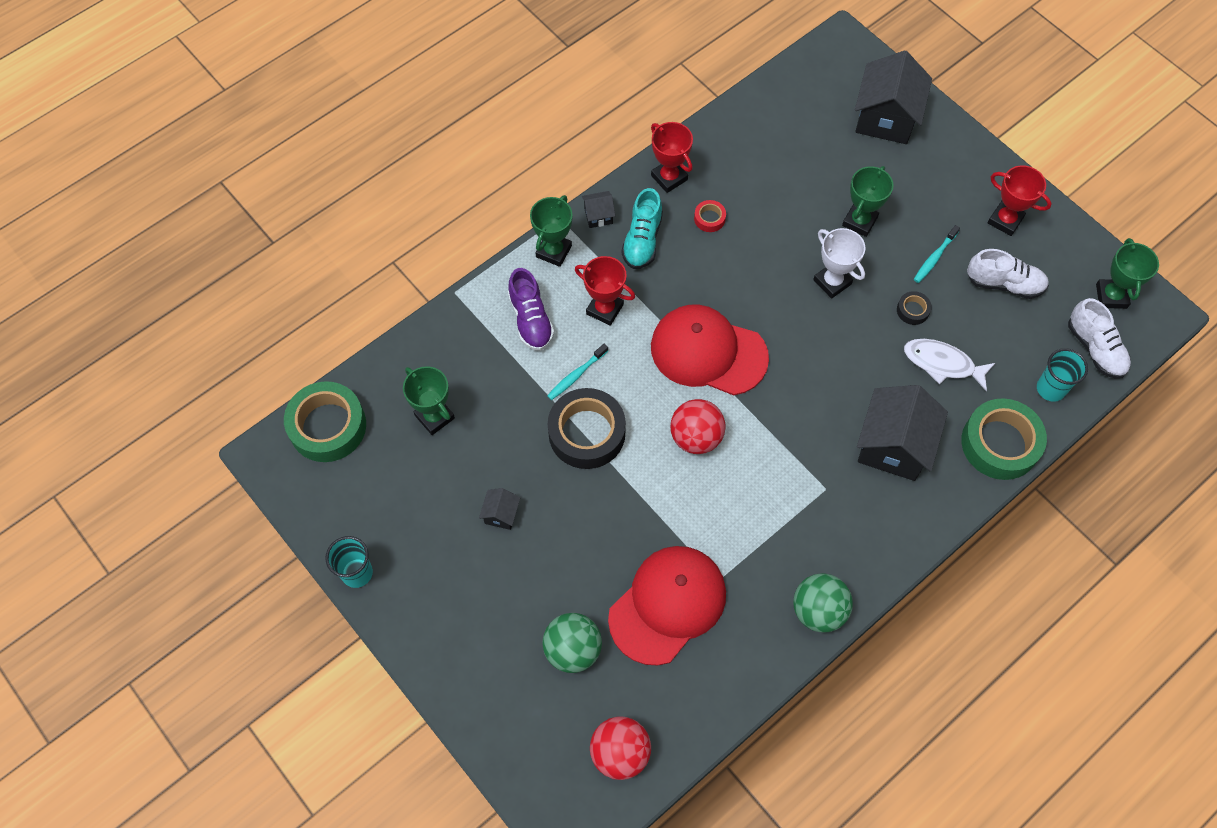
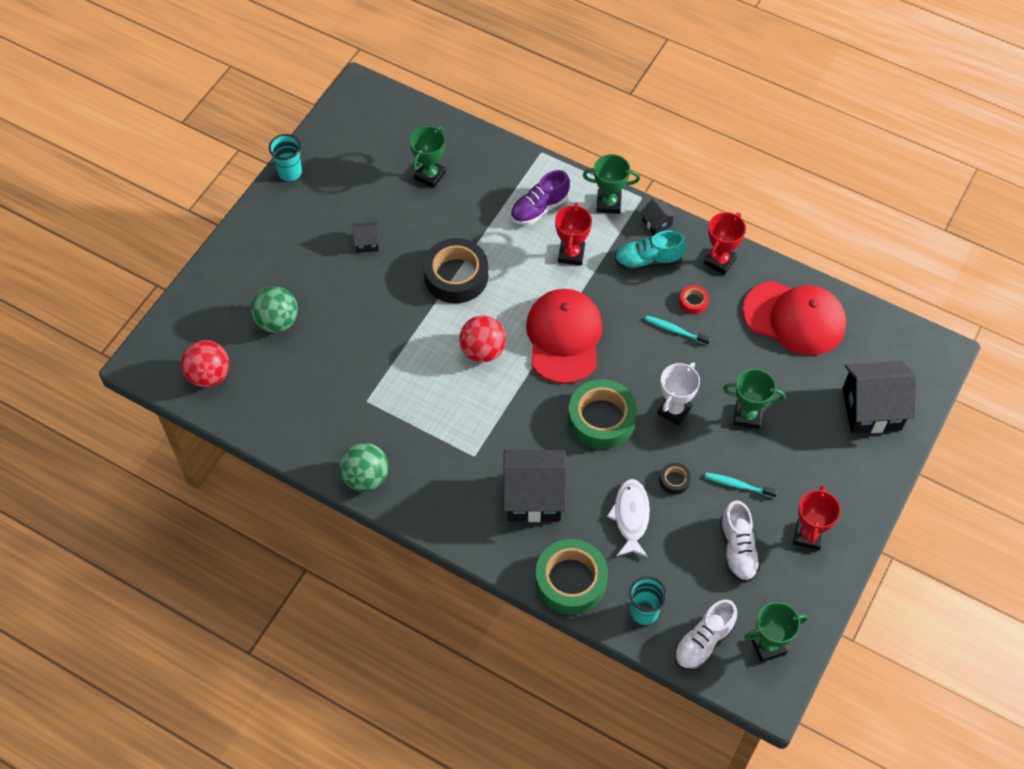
camera: 70 degrees right, 5 degrees down
green tape [284,381,366,462] -> green tape moved to [568,379,637,449]
turquoise toothbrush [547,344,608,400] -> turquoise toothbrush moved to [645,316,711,345]
red cap [608,546,726,666] -> red cap moved to [742,281,846,355]

